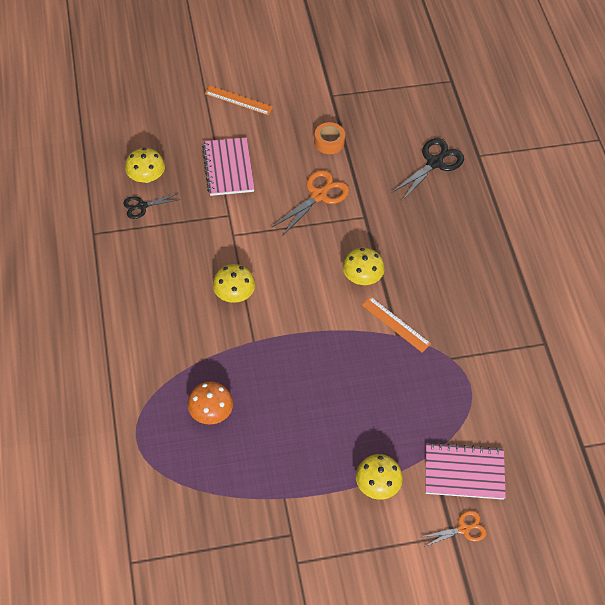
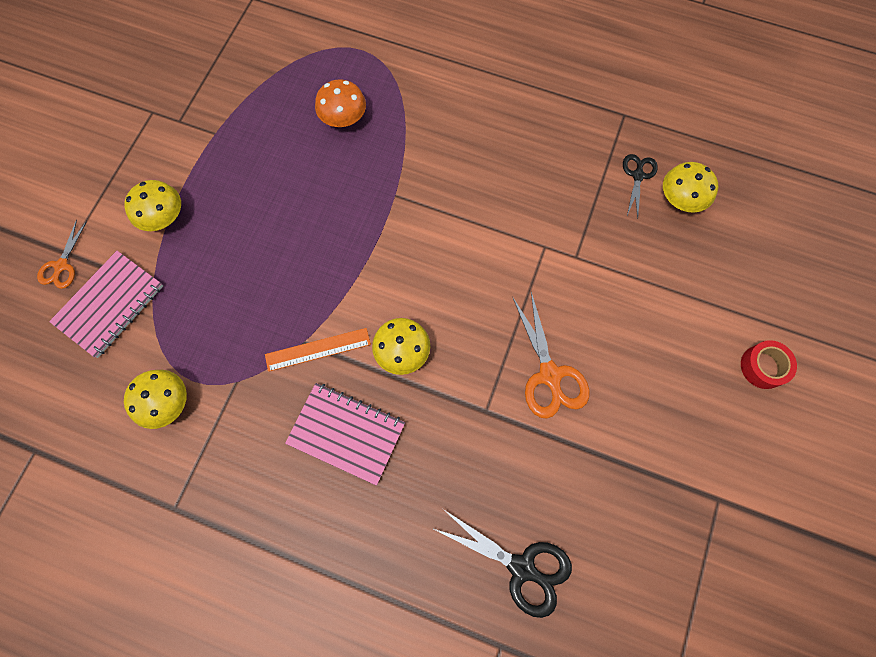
camera: 125 degrees right, 15 degrees up
pink notebook [202,137,255,196] -> pink notebook moved to [285,383,405,486]
orange ruler [205,86,273,115] -> red tape [741,340,797,389]
yellow mushroom [213,264,255,303] -> yellow mushroom moved to [124,370,187,429]
orange tape [314,122,345,154] -> none
black scissors [391,138,464,201] -> black scissors turned 45 degrees counterclockwise [432,509,572,618]

